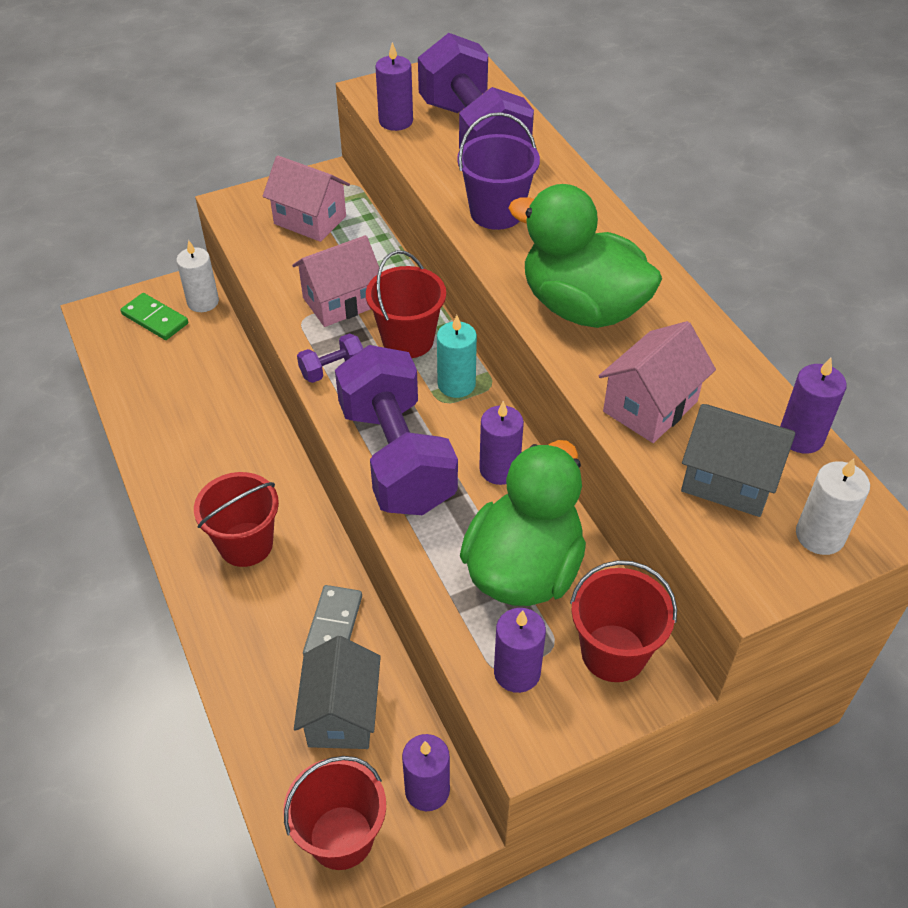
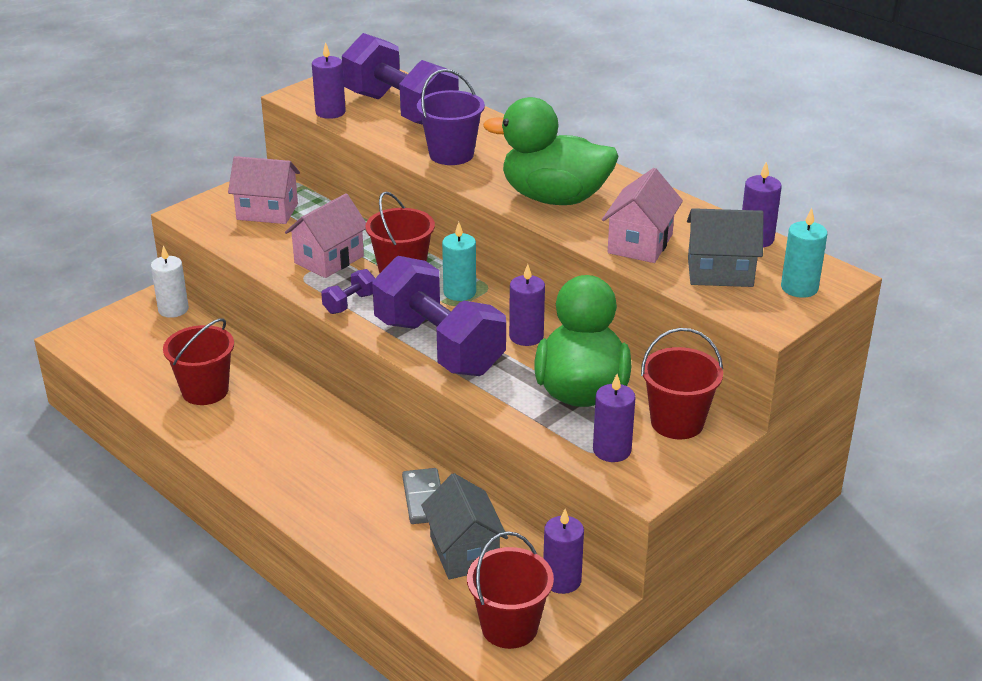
camera: 20 degrees left, 15 degrees down
green domino [121,293,188,340] -> none
red bucket [194,472,279,567] -> red bucket moved to [163,318,234,405]
white candle [796,458,870,555] -> turquoise candle [781,208,827,298]

